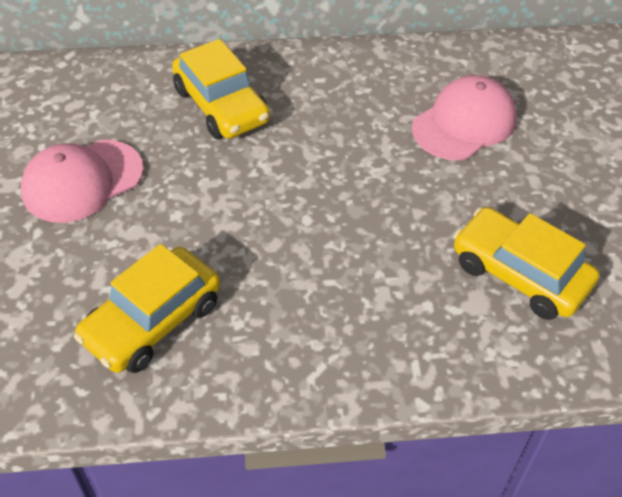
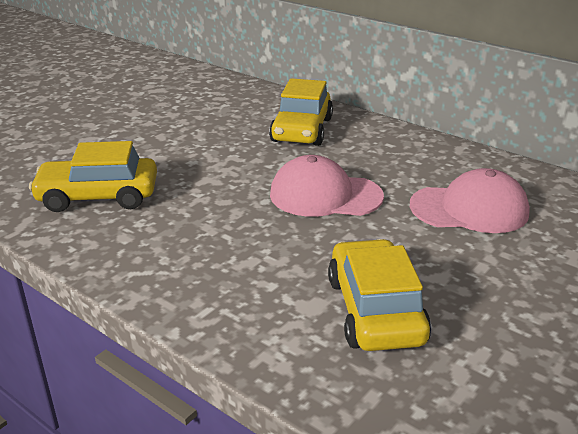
camera: 45 degrees right, 20 degrees down
pink cap [21,140,143,223] -> pink cap moved to [270,155,384,217]

